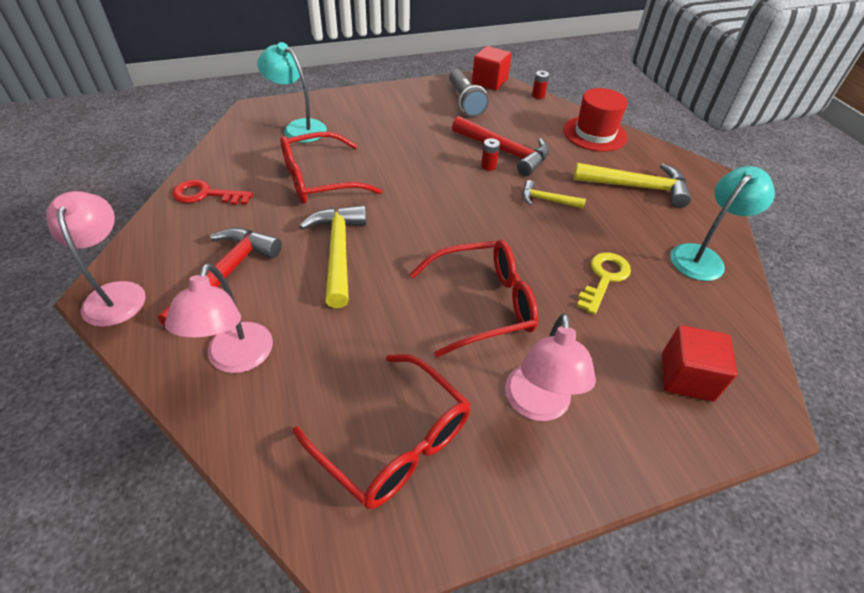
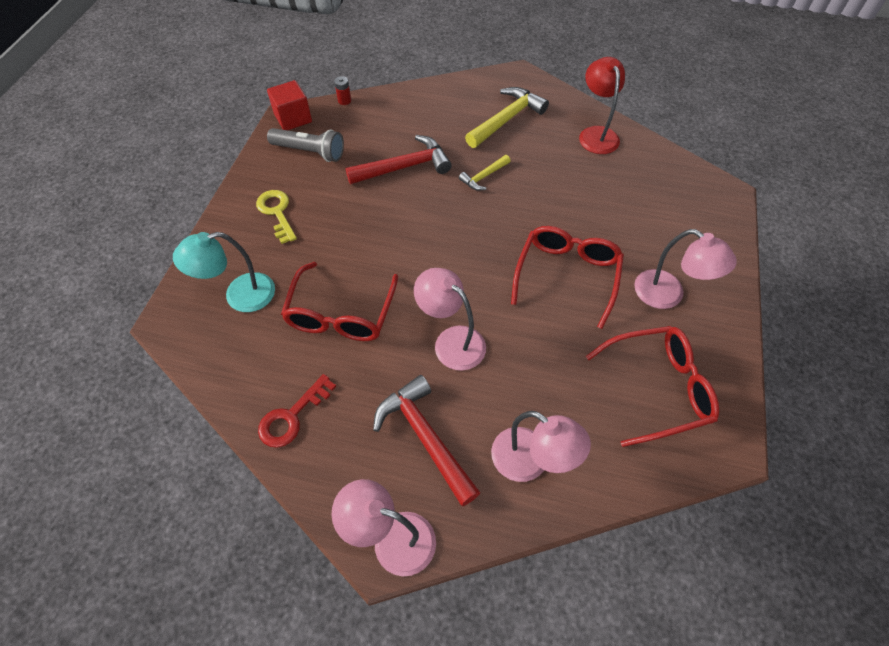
camera: 55 degrees left, 10 degrees up
yellow hammer [299,205,366,308] -> pink lamp [414,268,486,371]
red battery [481,138,500,171] -> none
red hat [563,88,628,152] -> none
yellow key [577,252,631,315] -> yellow key moved to [256,190,297,244]
red cube [662,325,737,402] -> none
turquoise lamp [670,166,775,281] -> red lamp [579,57,625,154]

